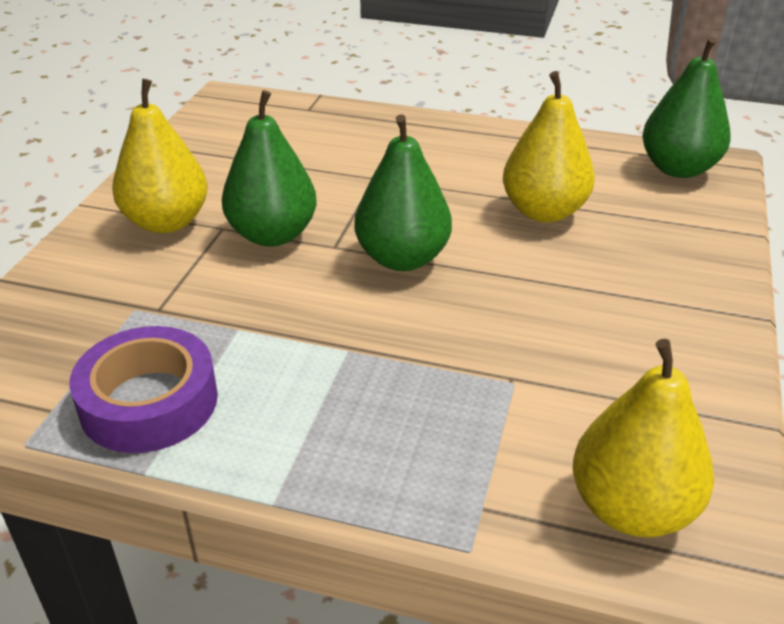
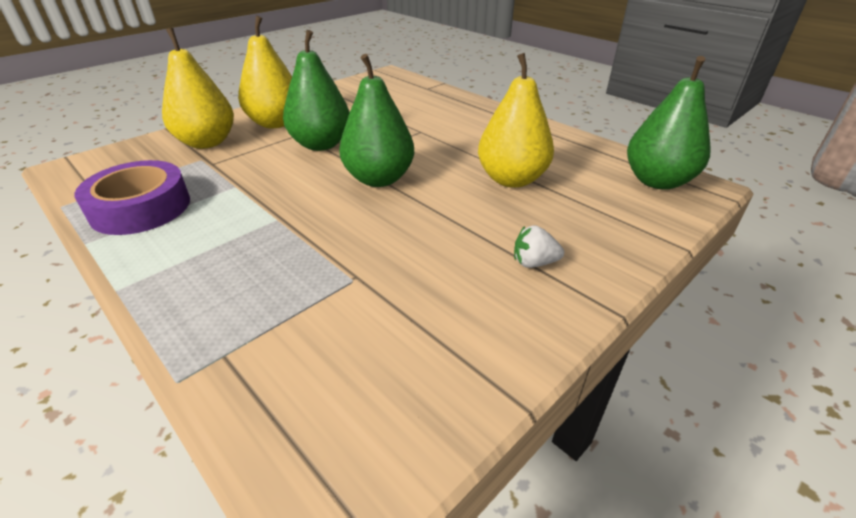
camera: 30 degrees right, 0 degrees up
yellow pear [573,339,714,538] -> yellow pear moved to [162,28,234,149]
none -> white strawberry [514,225,564,268]

